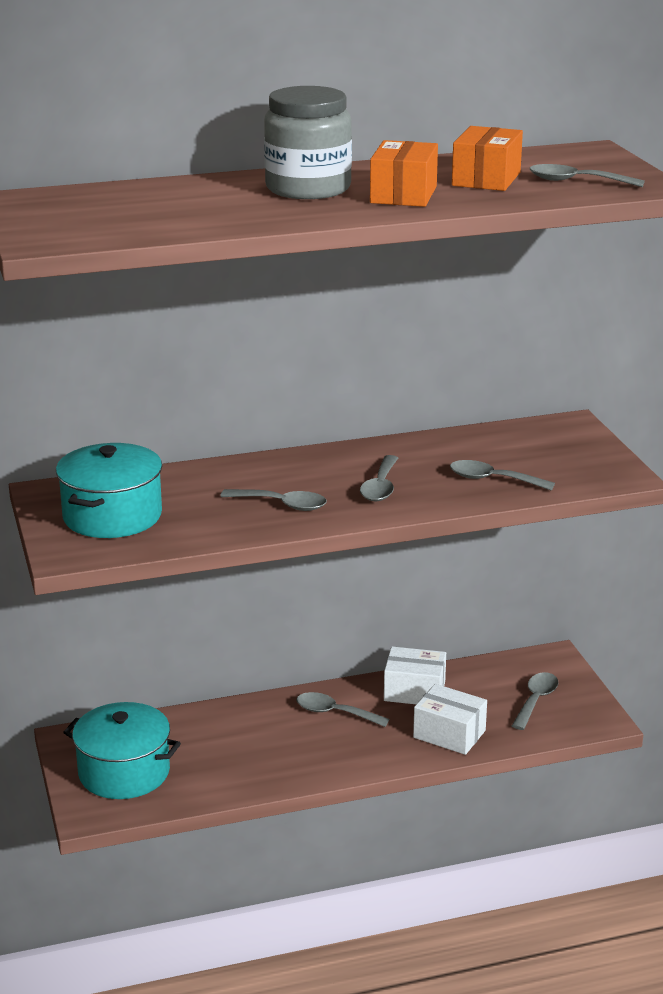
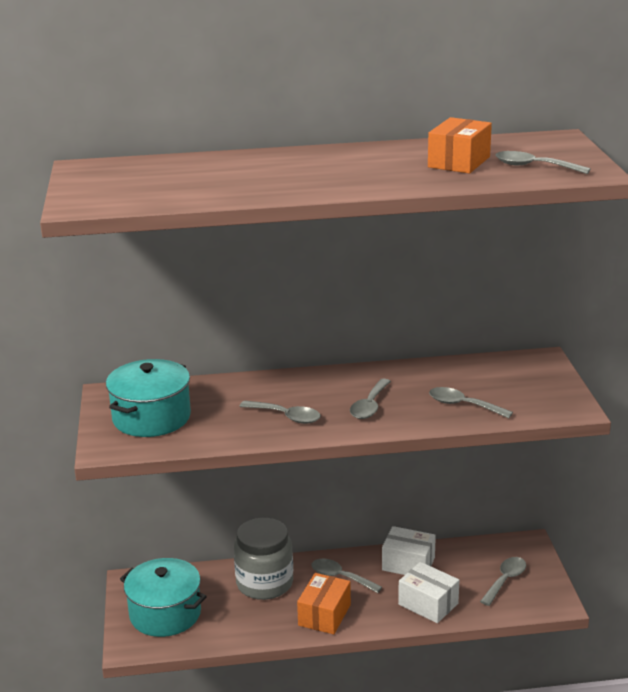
camera: 10 degrees right, 0 degrees up
grey jar [264,86,352,199] -> grey jar moved to [234,518,293,600]
orange box [370,140,438,207] -> orange box moved to [297,573,351,634]

